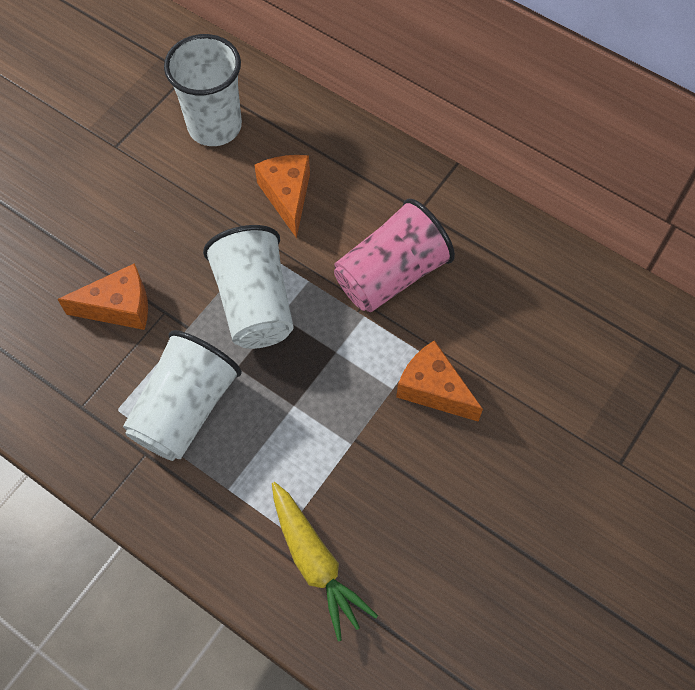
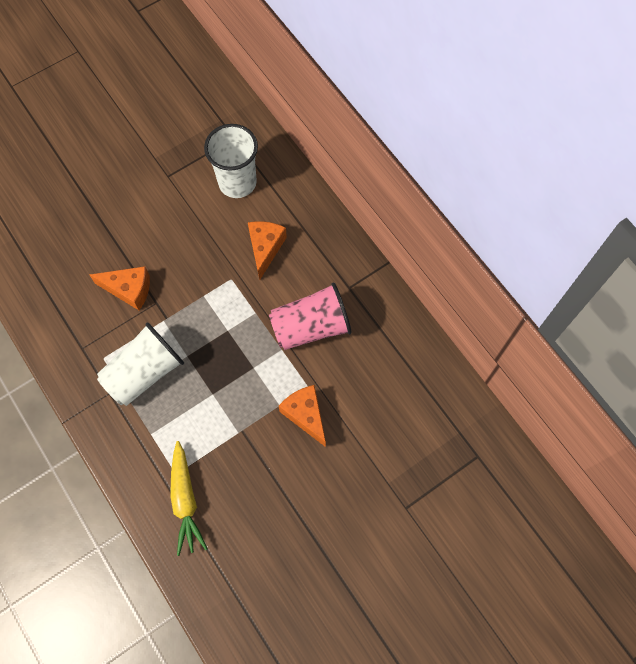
camera: 20 degrees right, 5 degrees up
white cup [203,225,294,349] -> none

